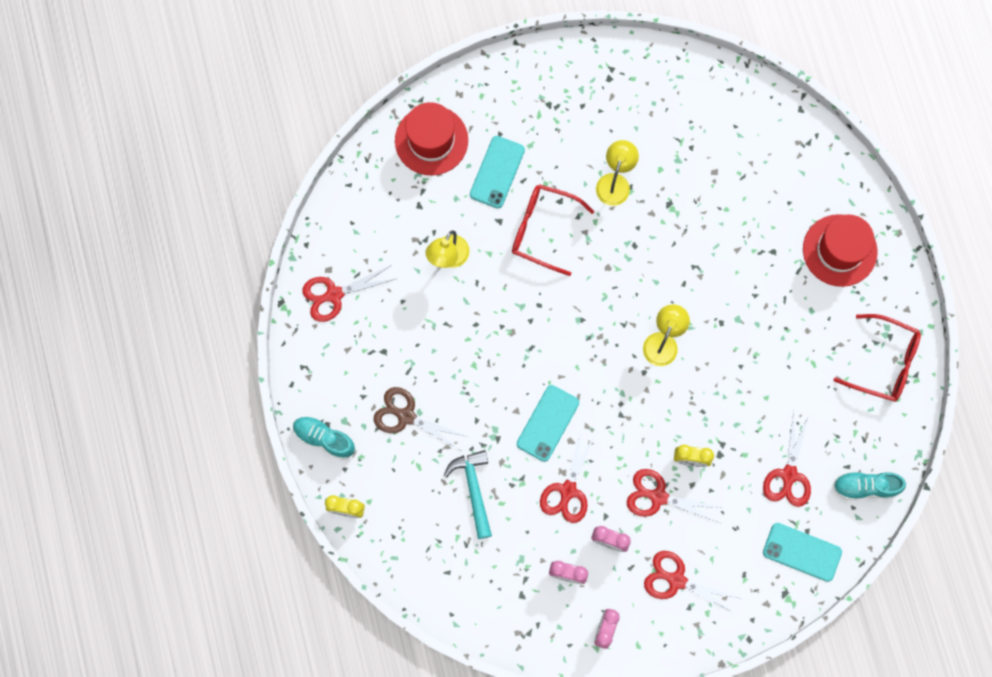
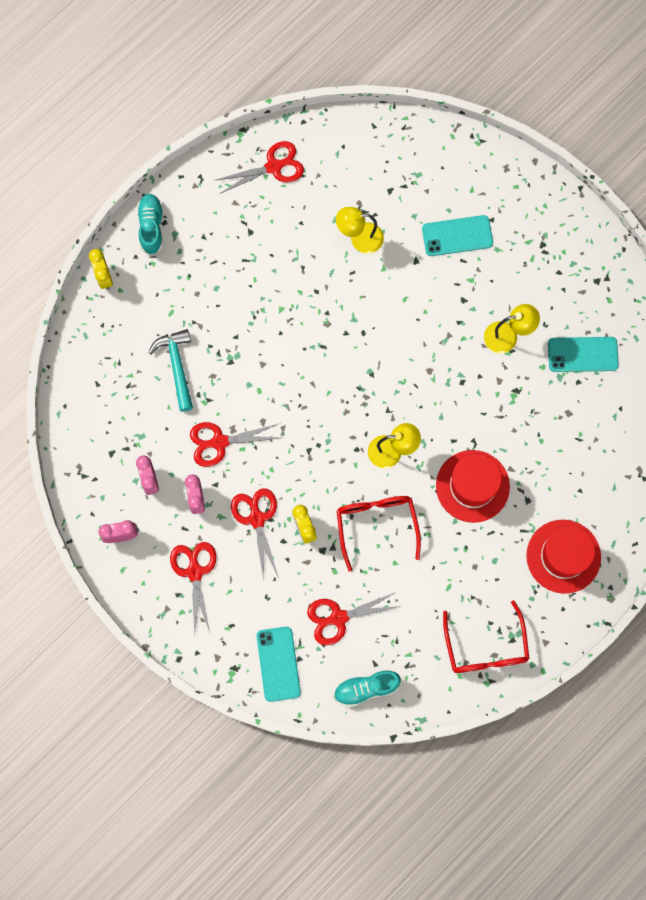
camera: 60 degrees right, 0 degrees up
red scissors [302,266,395,322] -> red scissors turned 120 degrees clockwise [216,141,304,193]
brown scissors [374,387,468,450] -> none
red hat [395,102,468,176] -> red hat moved to [436,450,510,523]
turquoise hammer [444,450,492,539] -> turquoise hammer turned 60 degrees counterclockwise [148,329,193,412]
red glasses [512,184,594,276] -> red glasses moved to [337,496,421,572]
turquoise phone [517,385,579,462] -> turquoise phone moved to [548,337,619,372]
turquoise shoe [833,472,906,500] -> turquoise shoe turned 75 degrees counterclockwise [334,670,401,707]

